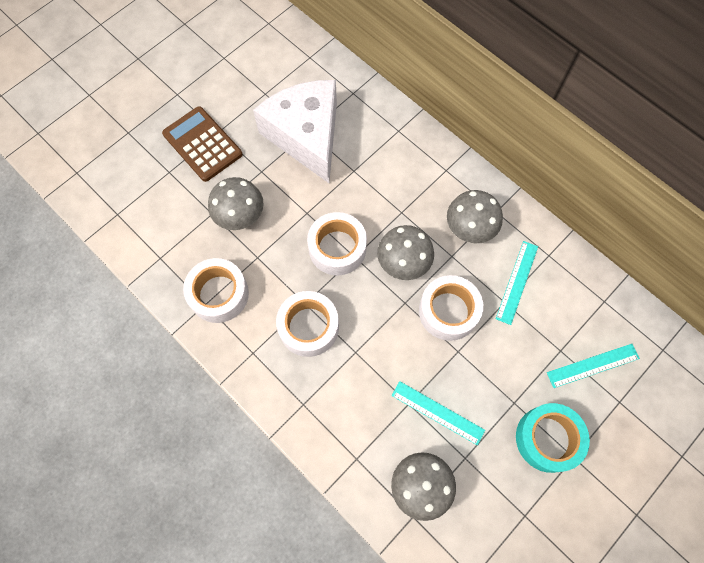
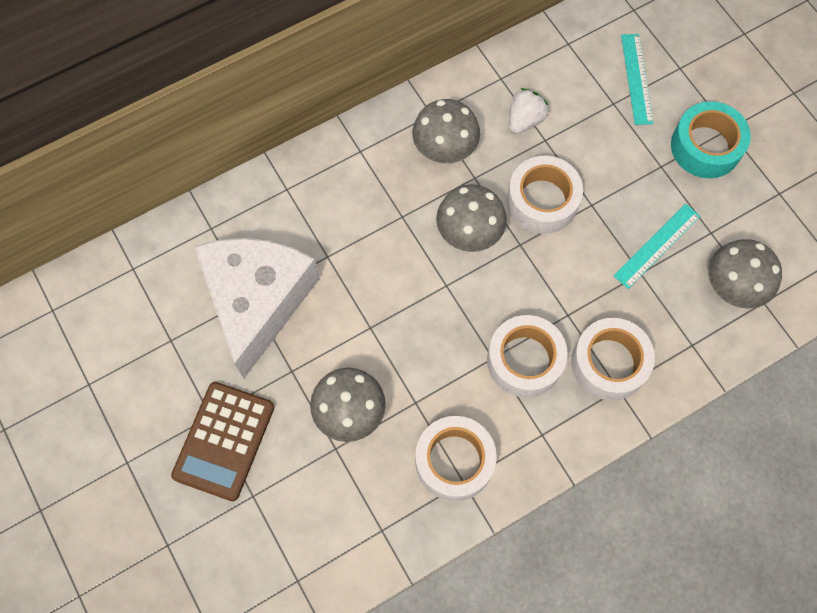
camera: 75 degrees left, 0 degrees up
brown calculator [162,106,242,182] -> brown calculator turned 45 degrees counterclockwise [171,382,274,501]
white cheese [253,80,337,183] -> white cheese turned 105 degrees clockwise [194,238,320,378]
white tape [307,212,367,276] -> white tape moved to [571,318,655,400]
turquoise ruler [496,241,538,325] -> white strawberry [509,88,548,134]

